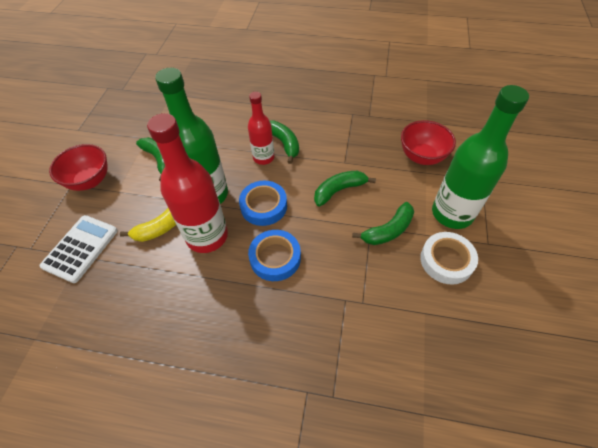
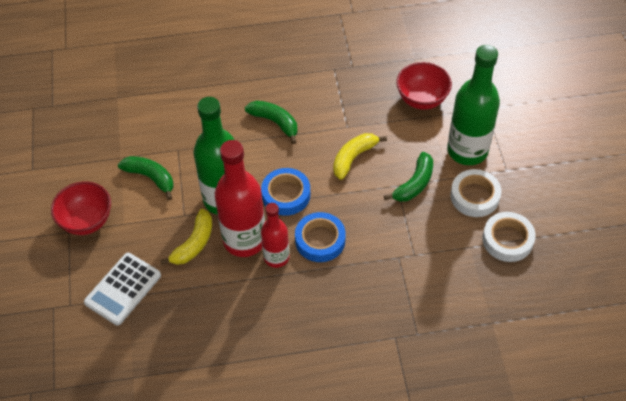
camera: 20 degrees left, 0 degrees up
white calculator [40,215,118,283] -> white calculator turned 150 degrees counterclockwise [84,253,161,325]
red bottle [248,92,274,165] -> red bottle moved to [261,203,290,268]
green banana [314,171,376,206] -> yellow banana [333,133,387,180]
none -> white tape [482,212,536,262]

